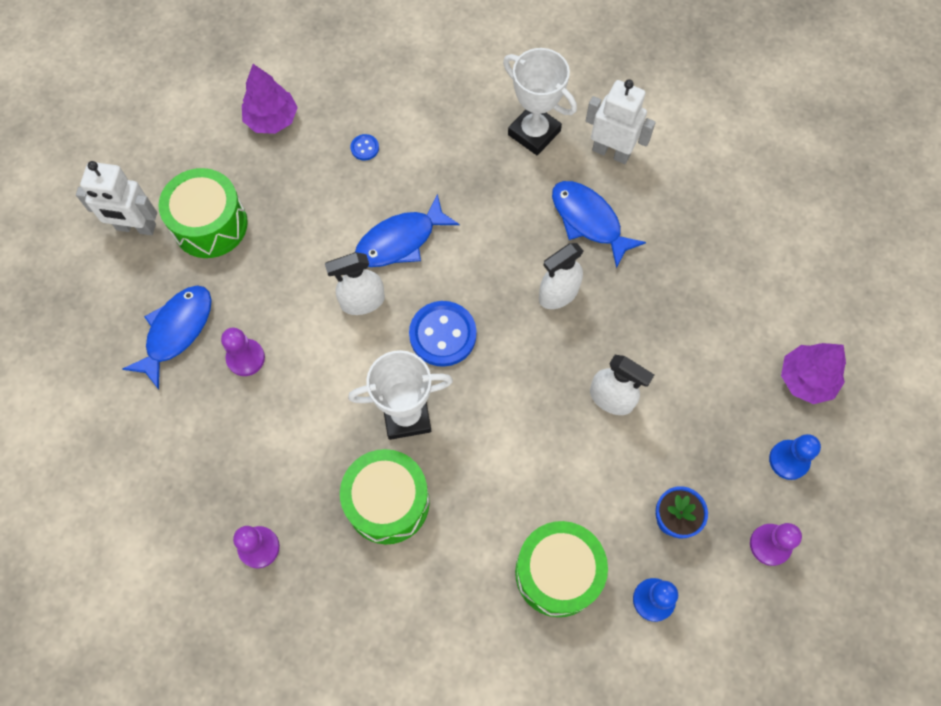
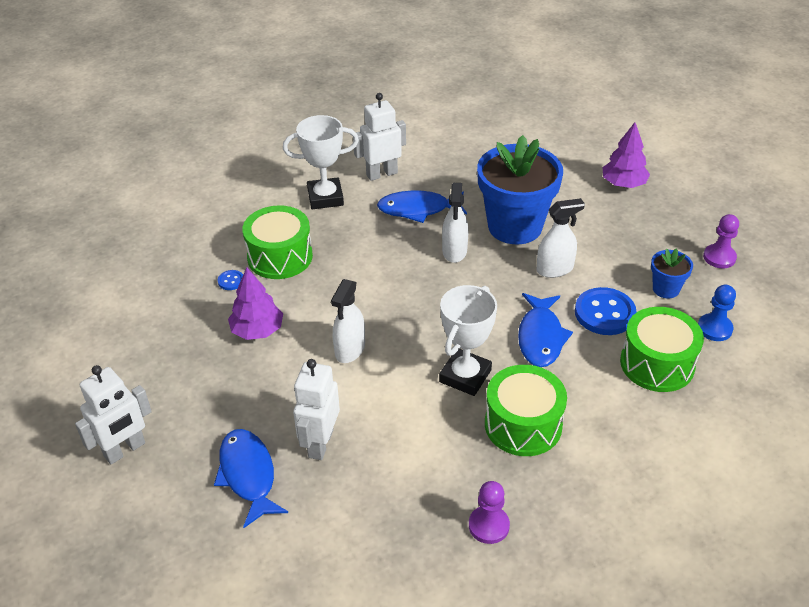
camera: 50 degrees left, 25 degrees down
green drum [158,168,248,258] -> green drum moved to [242,205,313,279]
purple pawn [221,328,265,376] -> white robot [293,359,340,460]
purple tree [242,64,298,134] -> purple tree moved to [228,267,283,340]
blue fish [355,194,460,267] -> blue fish moved to [518,293,573,367]
blue button [409,301,477,367] -> blue button moved to [575,287,636,335]
blue pawn [769,434,821,480] -> none
none -> blue flower pot [477,135,563,244]

